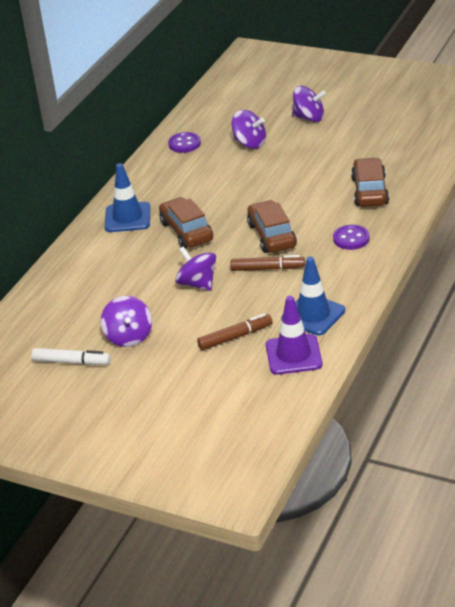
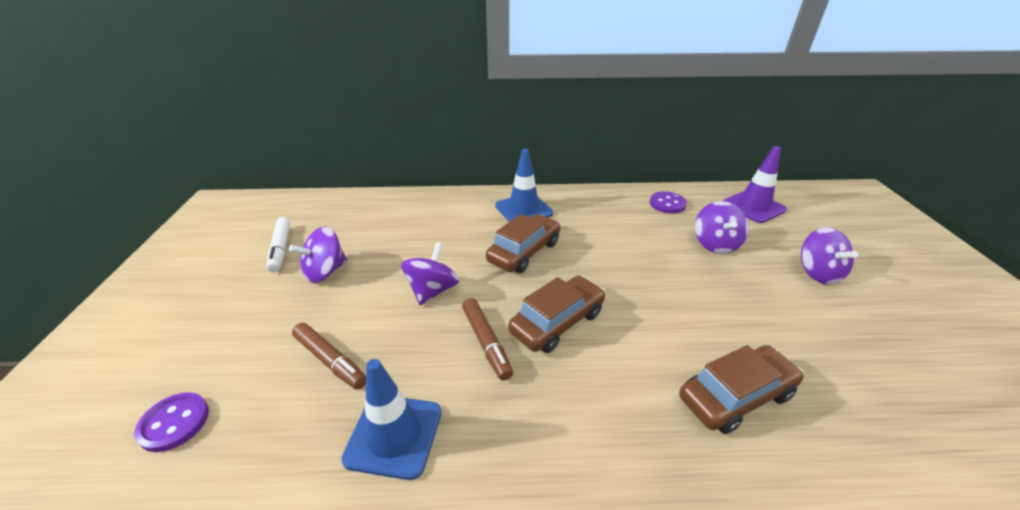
camera: 60 degrees right, 0 degrees up
purple traffic cone [266,296,322,375] -> purple traffic cone moved to [723,146,787,223]
purple button [333,225,370,250] -> purple button moved to [134,392,209,452]

